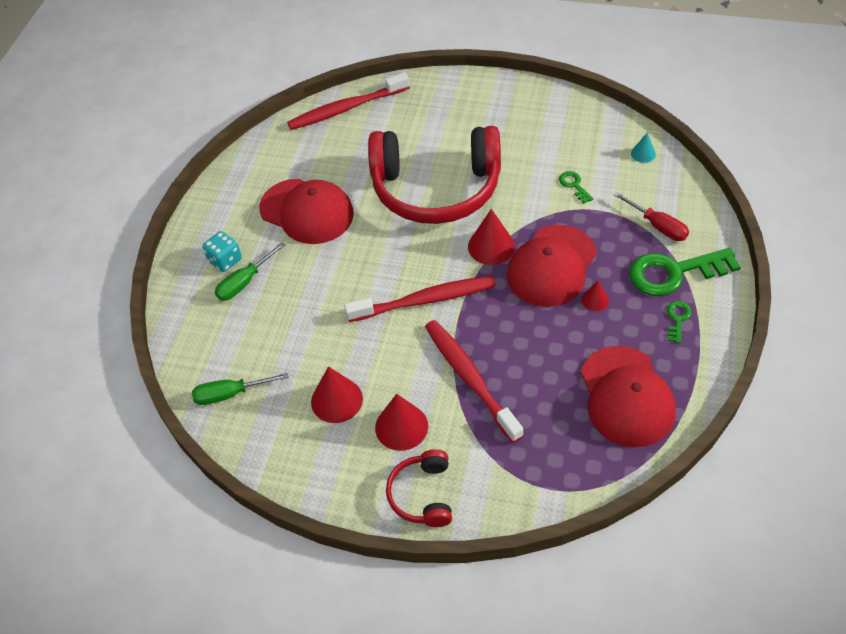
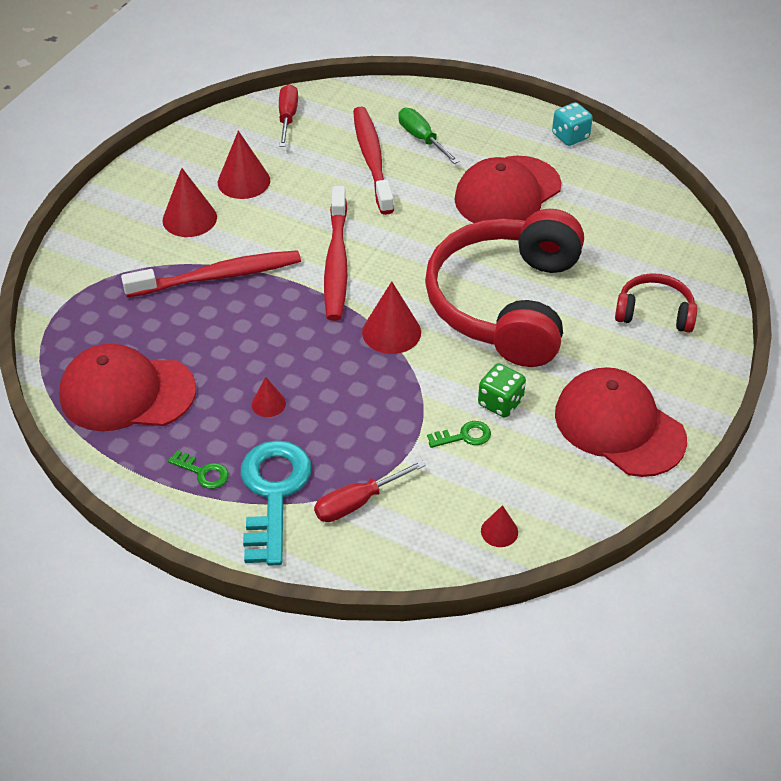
camera: 100 degrees right, 5 degrees down
green screwdriver [192,373,289,405] -> red screwdriver [279,84,298,147]
turquoise dice [202,231,242,272] -> turquoise dice moved to [552,102,593,146]
red toothbrush [287,72,410,130] -> red toothbrush moved to [353,107,394,215]
red headphones [386,449,452,527] -> red headphones moved to [615,273,697,333]
red cap [507,225,597,307] -> red cap moved to [555,367,687,477]
green key [629,248,741,296] -> turquoise key [241,440,311,566]
turquoise cone [631,133,656,163] -> red cone [481,505,518,547]
none -> green dice [478,363,526,418]

